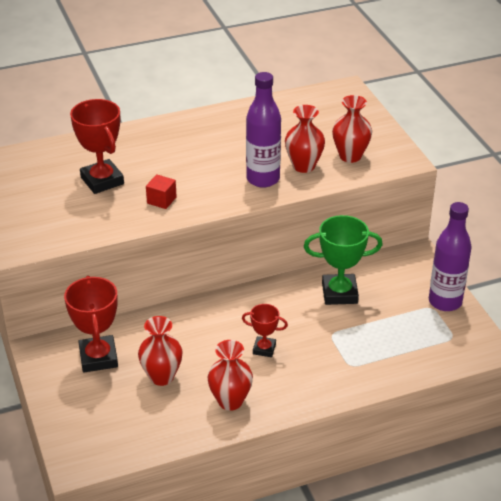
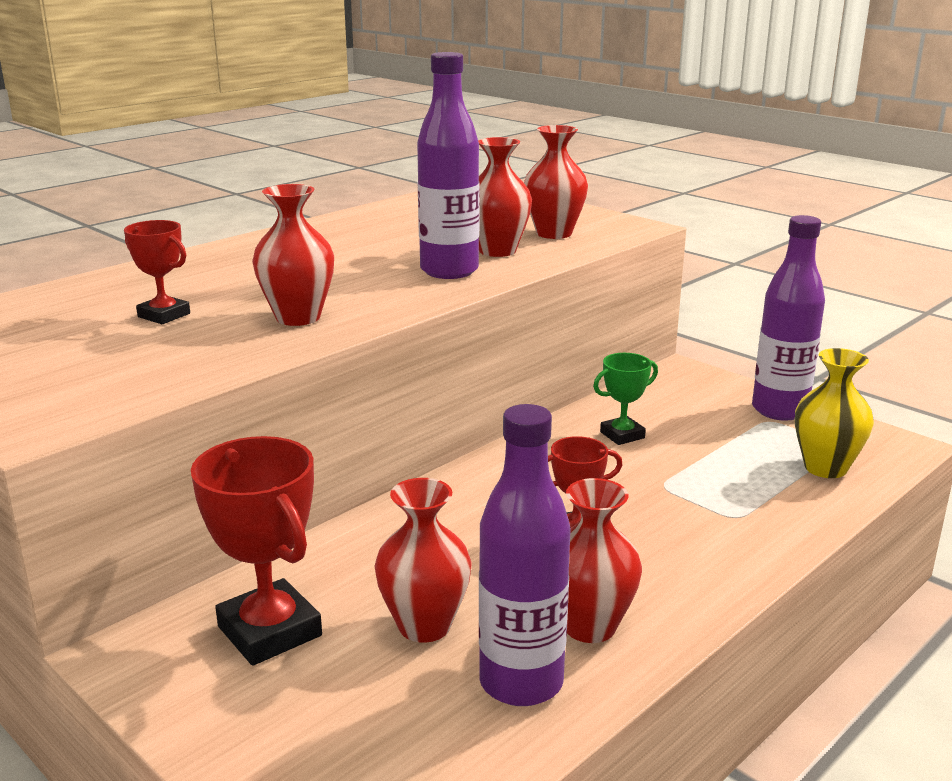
camera: 25 degrees left, 15 degrees down
red trophy [70,99,124,194] -> red trophy [124,220,190,324], size x0.57
red cube [146,174,177,209] -> red vase [252,184,334,326]
green trophy [304,215,383,305] -> green trophy [593,353,658,445], size x0.57
none -> purple bottle [479,404,571,706]
none -> yellow vase [795,348,874,478]

